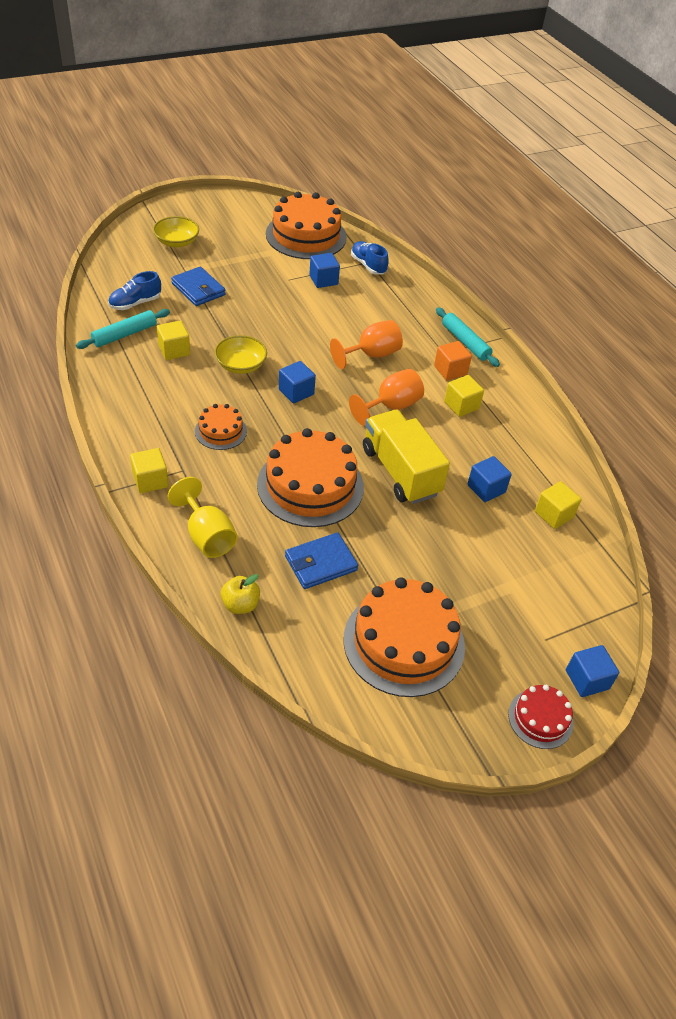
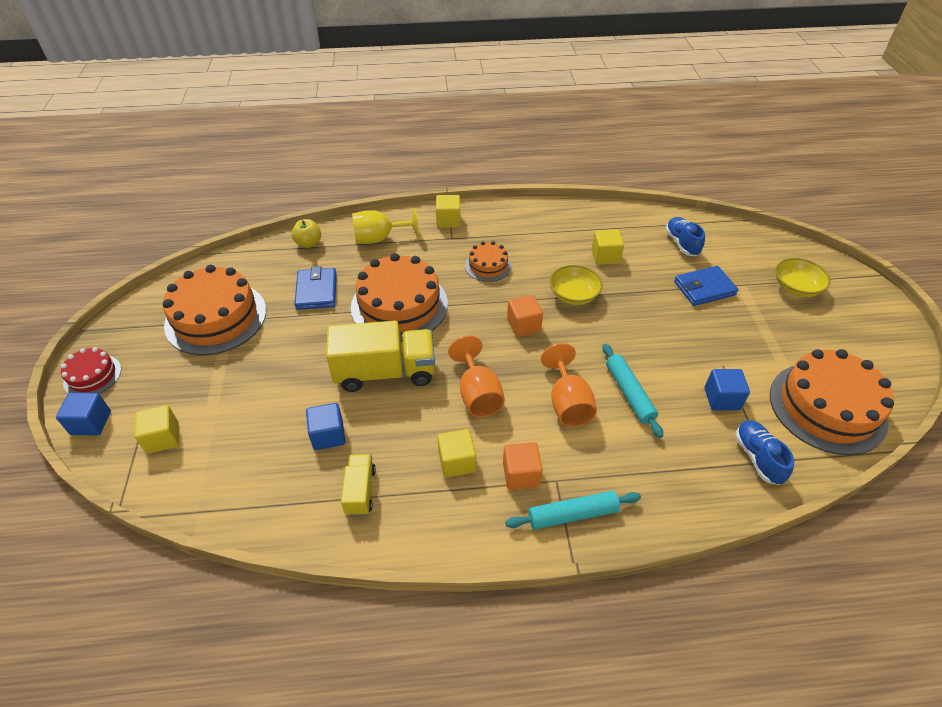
camera: 115 degrees right, 0 degrees up
turquoise rolling pin [76,309,170,349] -> turquoise rolling pin moved to [602,343,663,438]
blue cube [279,361,316,403] -> orange cube [507,295,543,337]
blue shoe [351,241,389,275] -> blue shoe turned 90 degrees counterclockwise [735,420,794,485]
yellow cube [535,481,582,529] -> yellow cube moved to [134,405,179,454]
none -> yellow truck [341,454,376,516]

